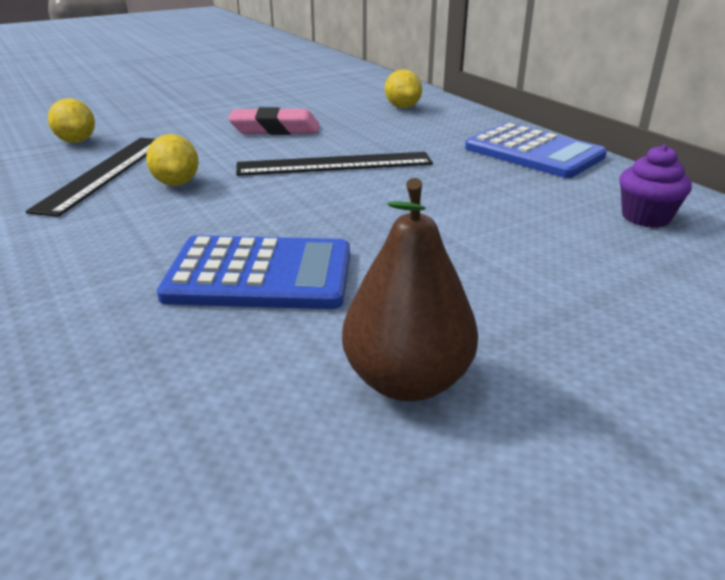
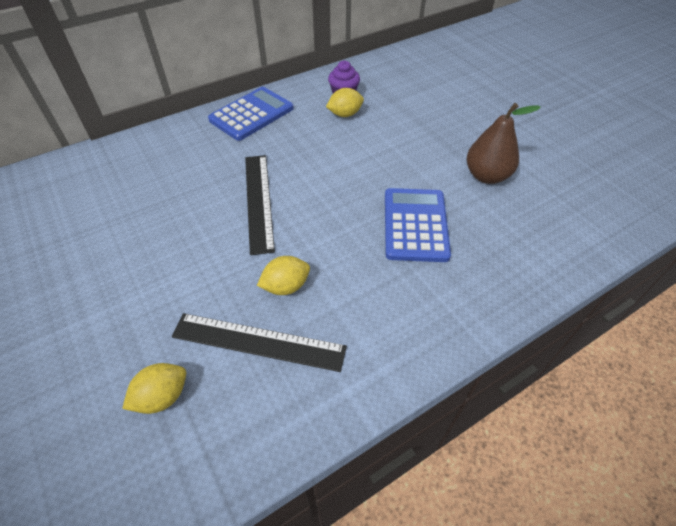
camera: 90 degrees left, 20 degrees up
pink eraser [228,107,319,135] -> none
yellow lemon [385,69,422,108] -> yellow lemon moved to [326,88,364,117]

